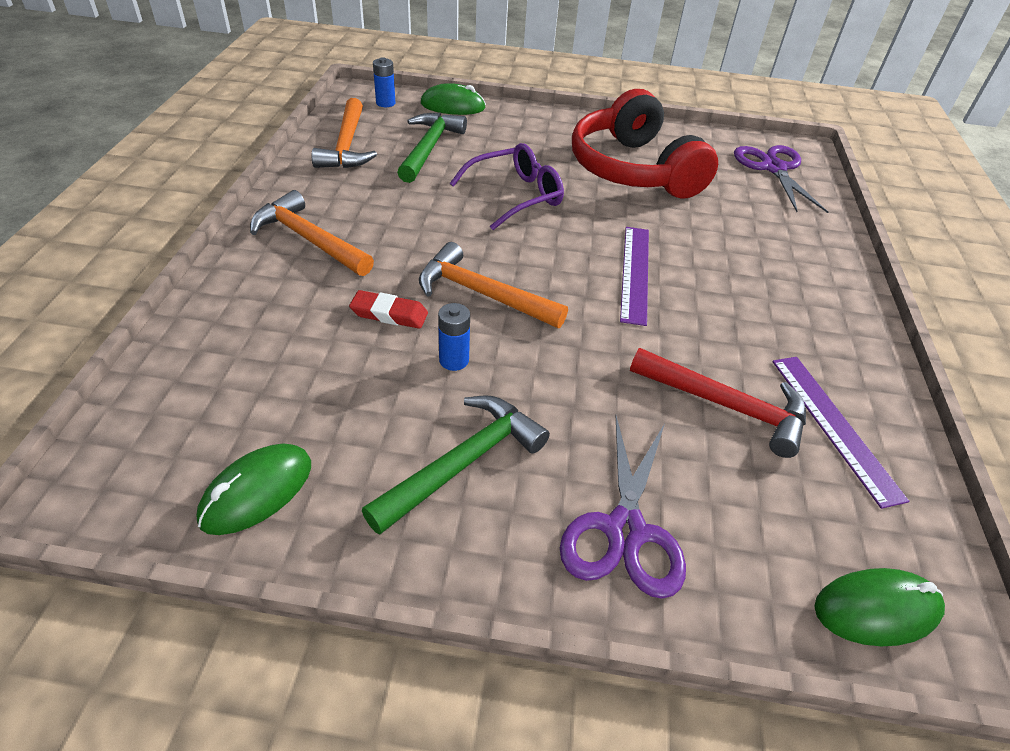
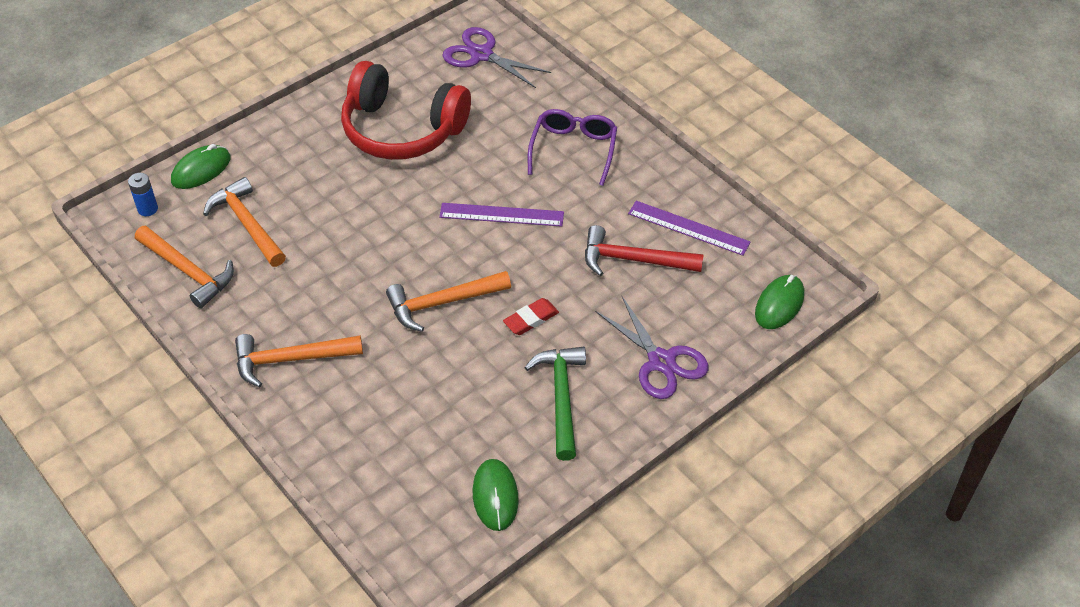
camera: 45 degrees left, 5 degrees up
red eraser [349,290,428,329] -> red eraser moved to [503,298,559,335]
green hammer [397,113,467,183] -> orange hammer [203,177,286,267]
blue battery [438,303,470,371] -> none
purple glasses [450,143,564,230] -> purple glasses moved to [528,109,617,186]
purple ruler [620,227,649,326] -> purple ruler turned 45 degrees counterclockwise [439,203,564,227]
red hammer [630,348,806,458] -> red hammer turned 150 degrees counterclockwise [585,225,704,276]

